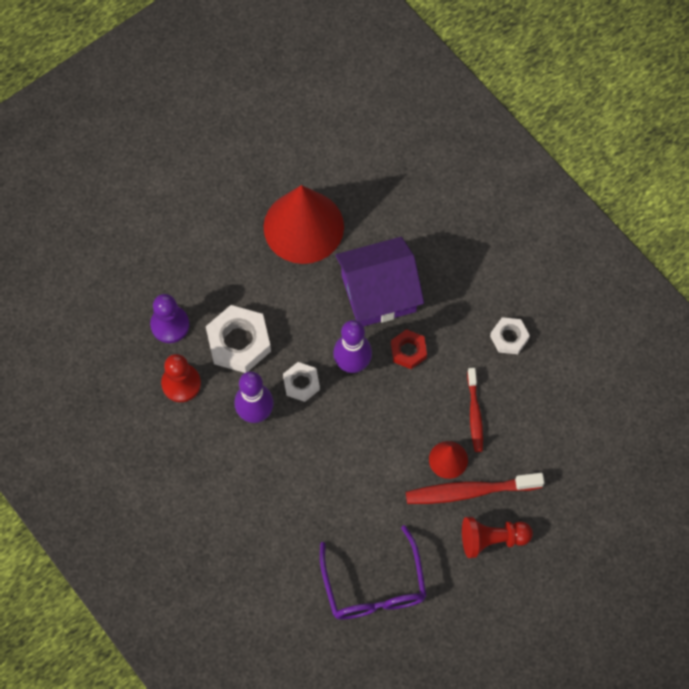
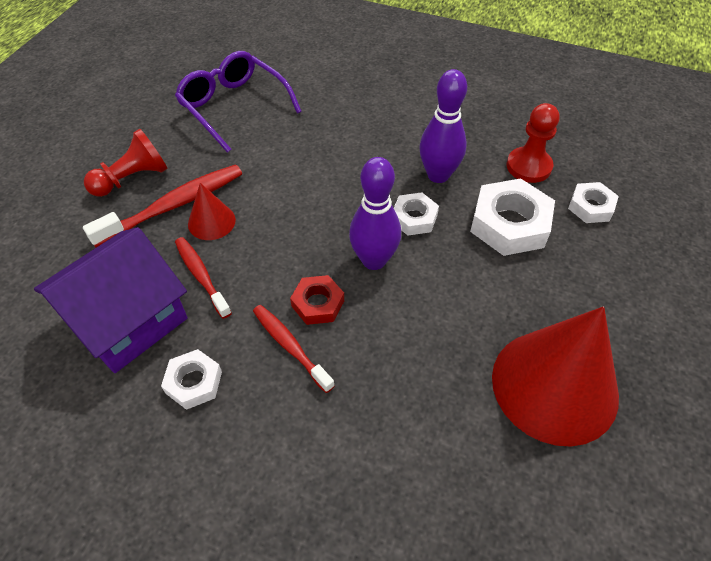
camera: 150 degrees right, 15 degrees down
purple pawn [150,294,189,343] -> white nut [568,182,619,223]
purple house [335,237,424,326] -> purple house moved to [34,227,188,373]
none -> red toothbrush [253,305,335,393]

